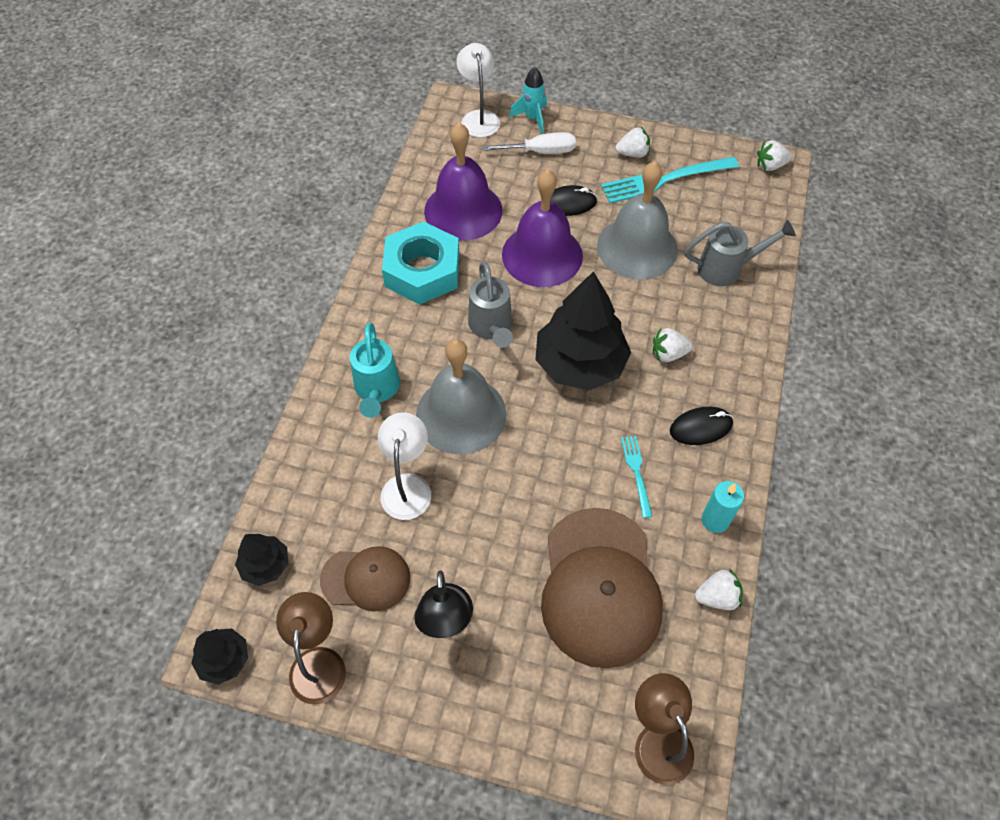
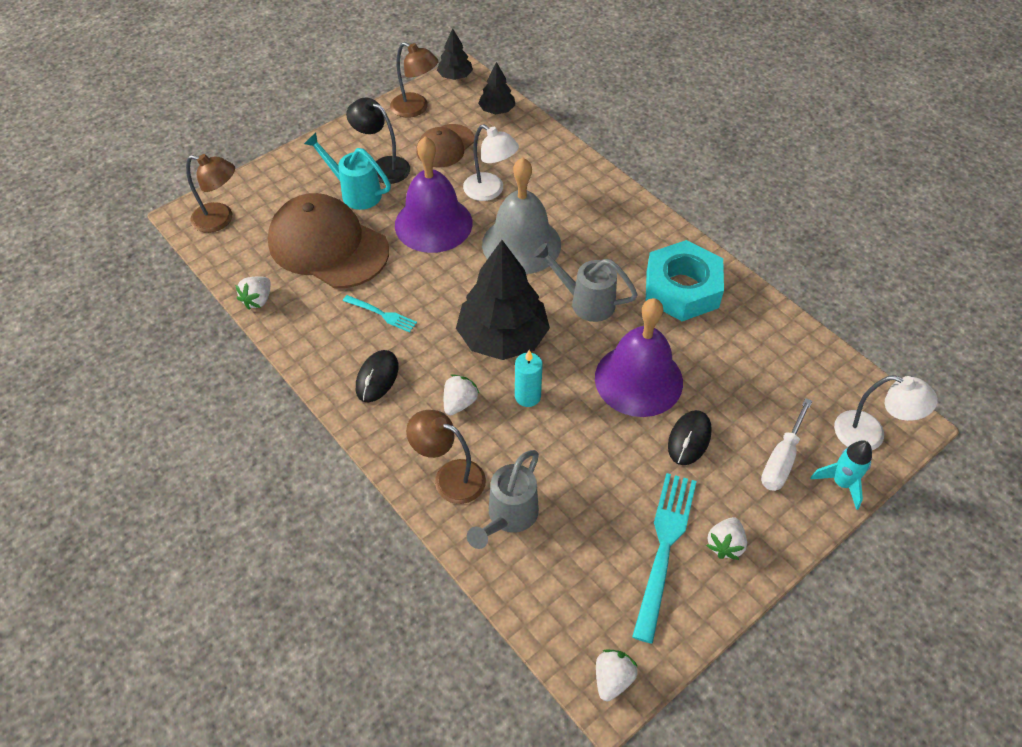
camera: 125 degrees right, 5 degrees down
turquoise watering can [350,323,400,418] -> turquoise watering can moved to [304,132,391,210]
purple bell [424,123,502,241] -> purple bell moved to [395,136,472,253]
grey bell [597,161,678,279] -> none
turquoise candle [702,481,744,533] -> turquoise candle moved to [515,350,543,407]
none -> brown lamp [406,410,486,504]

